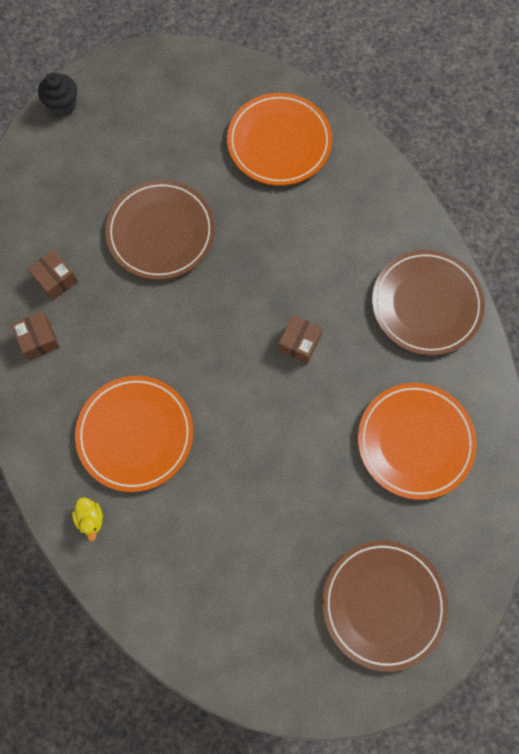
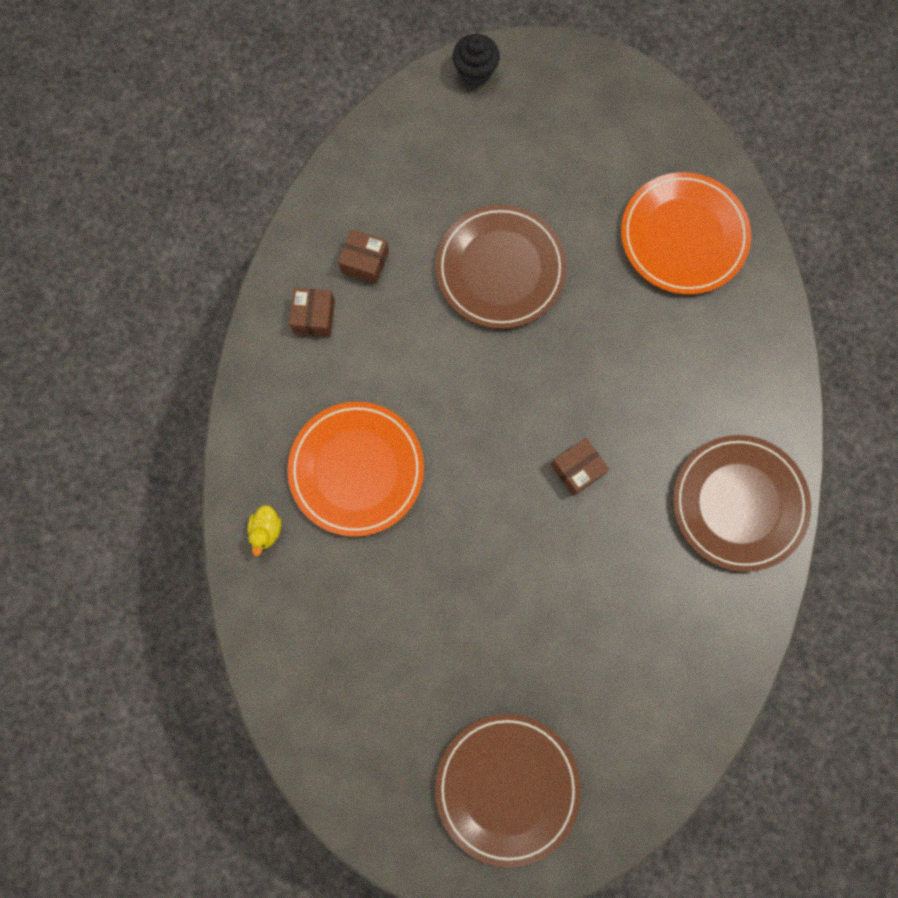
camera: 30 degrees right, 5 degrees up
brown box [28,250,78,300] -> brown box turned 60 degrees counterclockwise [338,229,389,284]
orange plate [358,383,477,500] -> none

